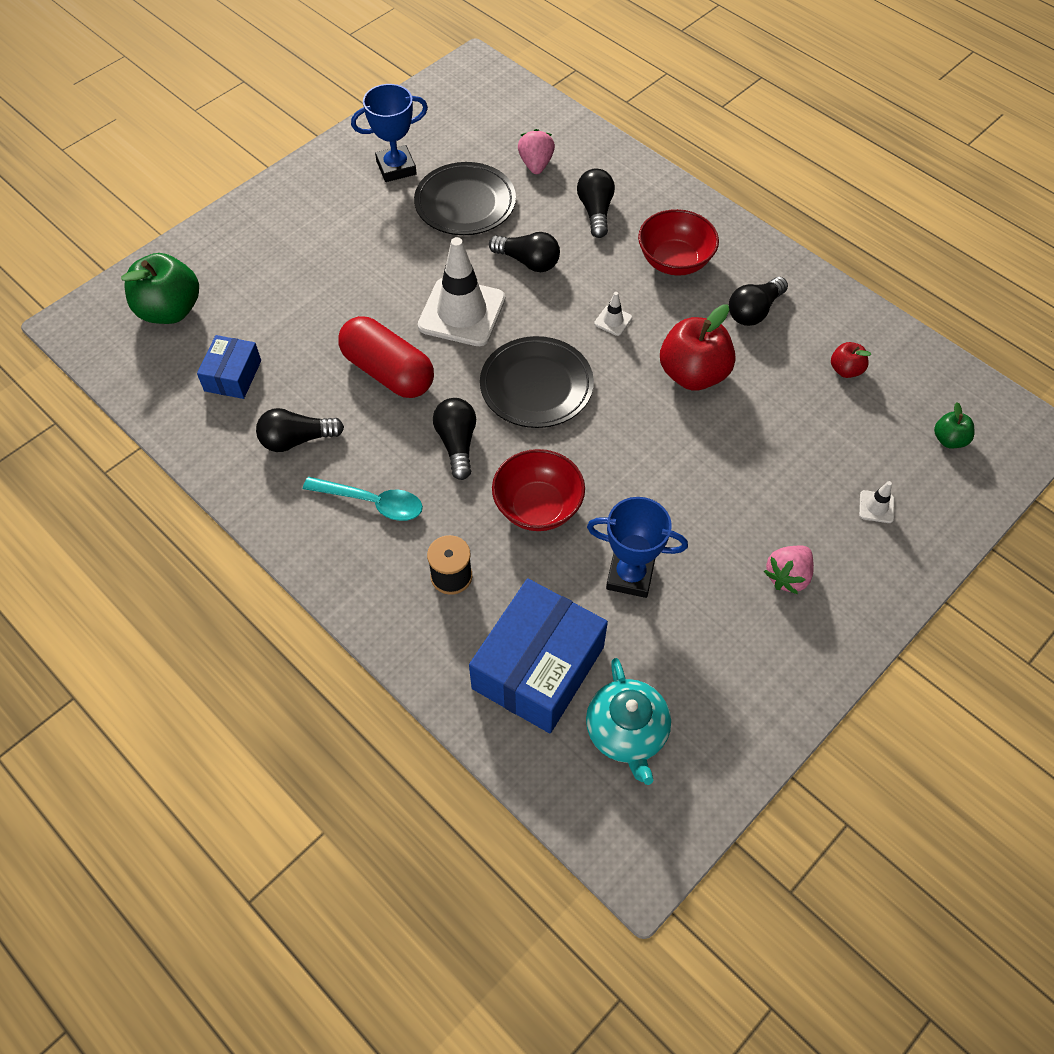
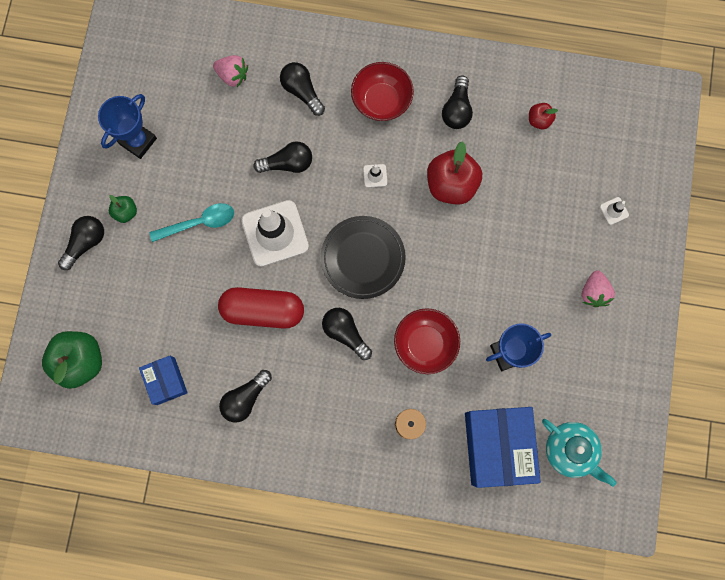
camera: 35 degrees left, 20 degrees up
turquoise spoon [303,477,423,521] -> turquoise spoon moved to [149,203,234,242]
black plate [414,162,516,235] -> none
pink strawberry [518,129,555,174] -> pink strawberry turned 150 degrees clockwise [213,55,248,87]
green apple [934,402,974,448] -> green apple moved to [109,195,137,223]
none -> black light bulb [58,216,104,270]

